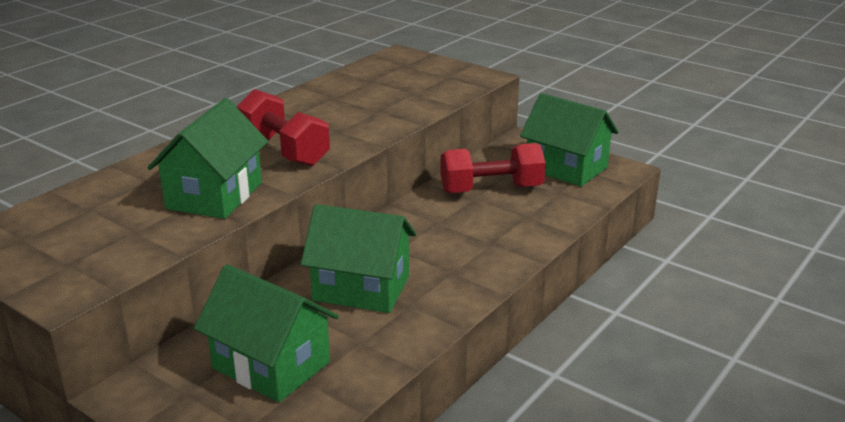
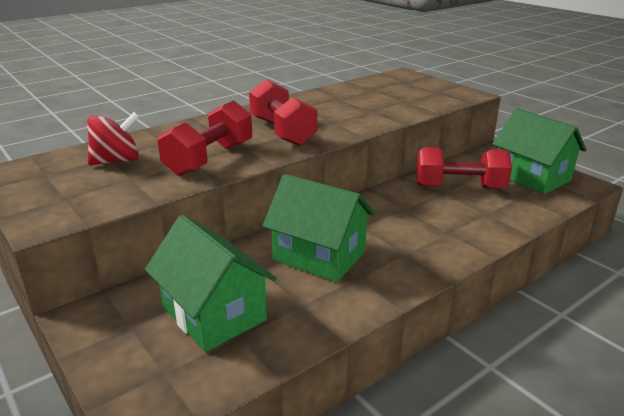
camera: 15 degrees right, 0 degrees up
green house [147,98,268,219] -> red dumbbell [157,100,252,176]
none -> red spinning top [87,112,140,165]

